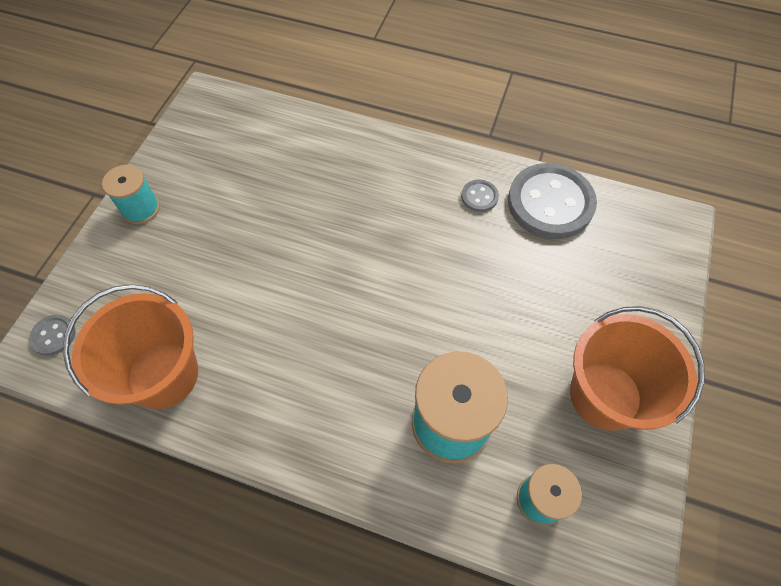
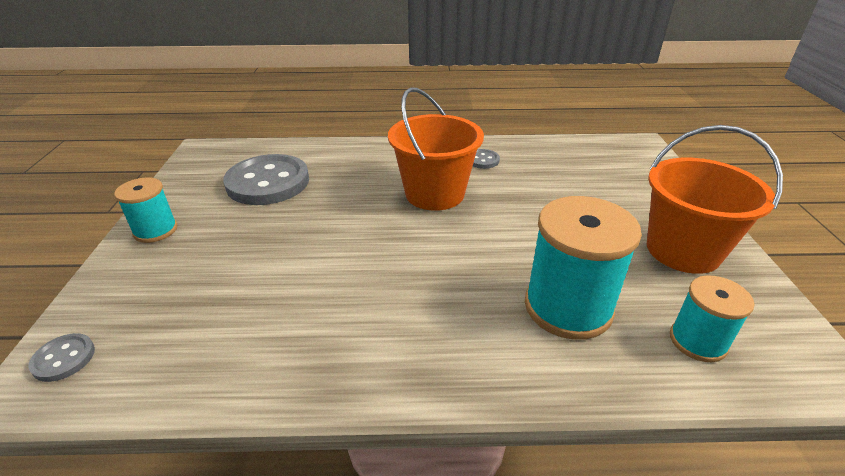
camera: 20 degrees left, 25 degrees down
orange bucket [63,284,198,409] -> orange bucket moved to [388,87,484,211]
grey button [508,163,597,239] -> grey button moved to [223,154,309,205]

